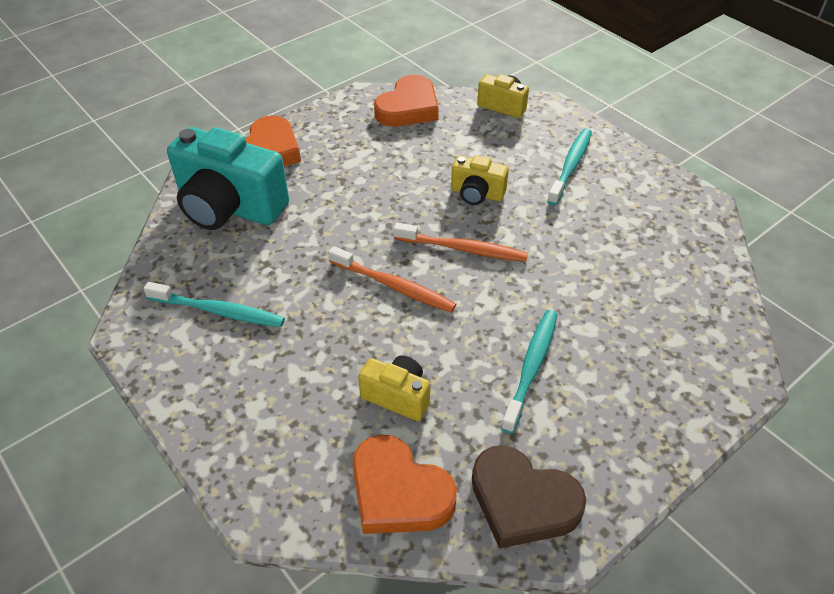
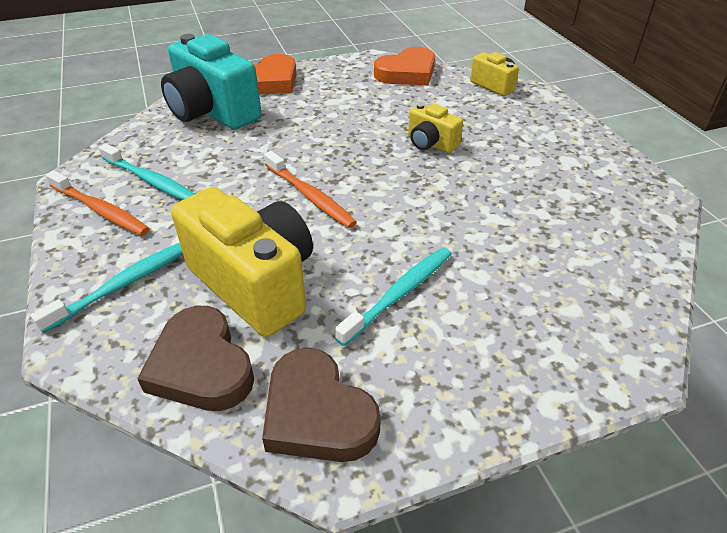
camera: 20 degrees right, 5 degrees down
orange heart [352,435,457,534] -> brown heart [137,306,254,411]
yellow camera [358,355,430,421] -> yellow camera [171,187,313,337], size x1.99
orange toothbrush [393,223,528,262] -> orange toothbrush moved to [46,170,150,235]
turquoise toothbrush [547,128,592,205] -> turquoise toothbrush moved to [30,243,183,333]

